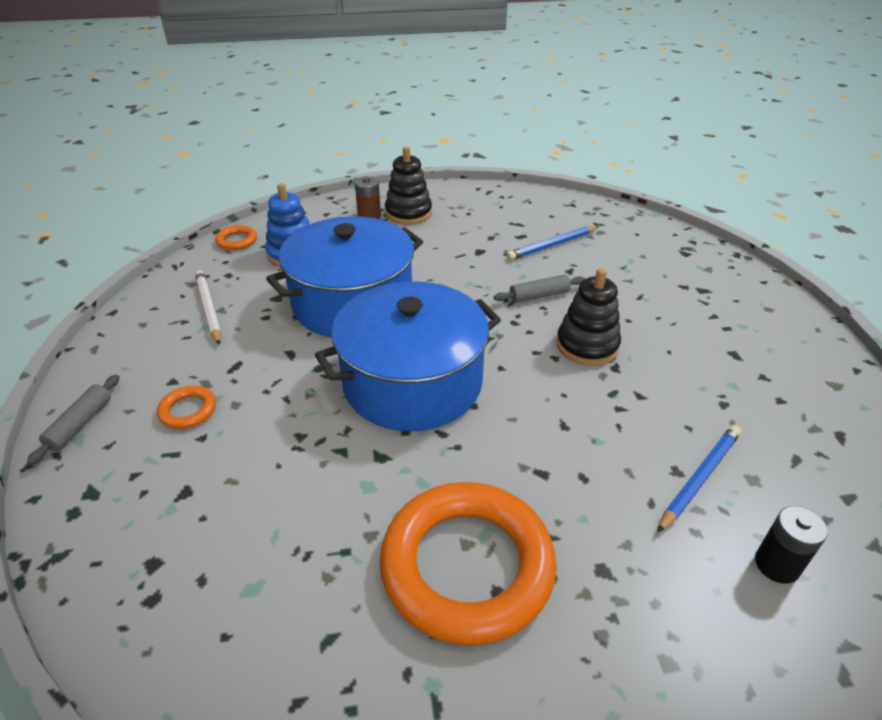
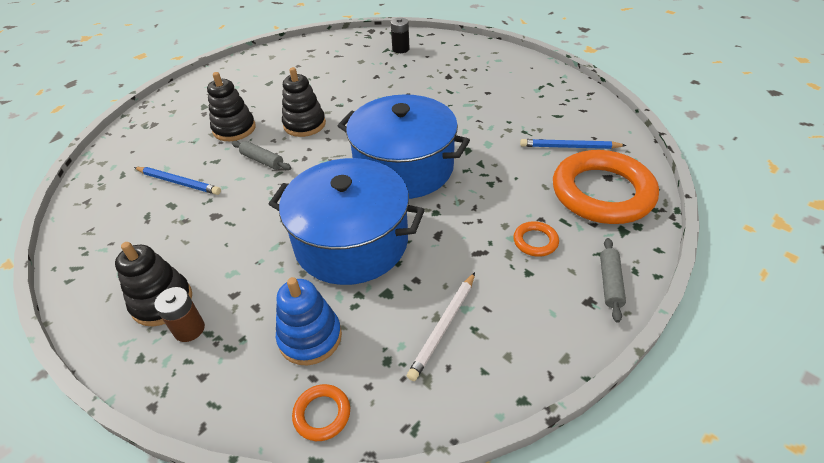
camera: 125 degrees left, 5 degrees up
grey rolling pin [27,375,119,465] -> grey rolling pin turned 60 degrees counterclockwise [600,238,626,323]
orange ring [380,482,557,646] -> orange ring moved to [553,150,659,224]
blue pencil [657,425,741,533] -> blue pencil moved to [520,139,627,149]
none -> black stacking toy [207,72,256,141]

